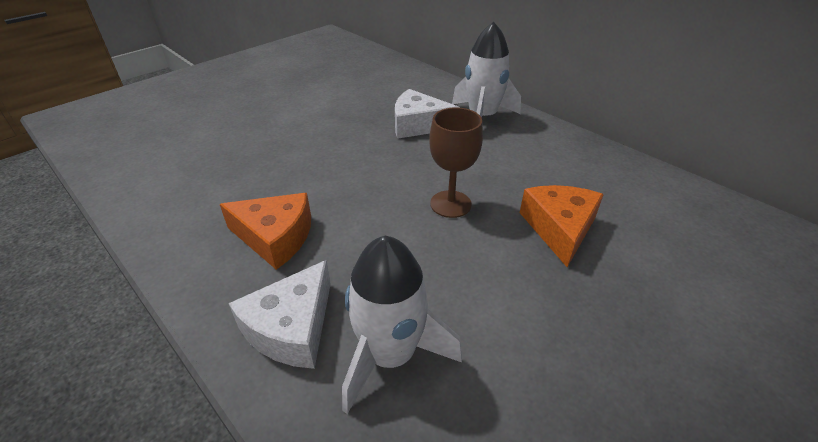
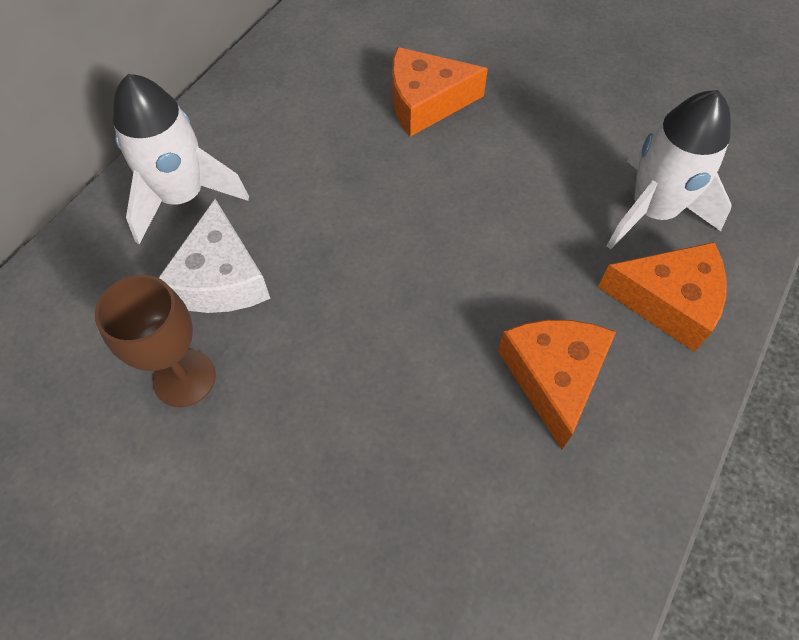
camera: 105 degrees left, 20 degrees up
white cheese [229,260,331,369] -> orange cheese [598,242,727,352]
brown goblet [429,107,483,218] -> brown goblet moved to [95,275,216,407]

